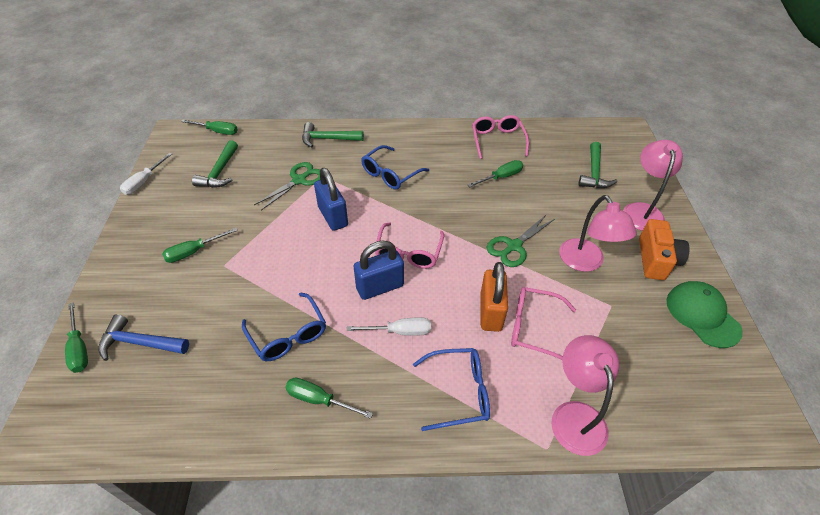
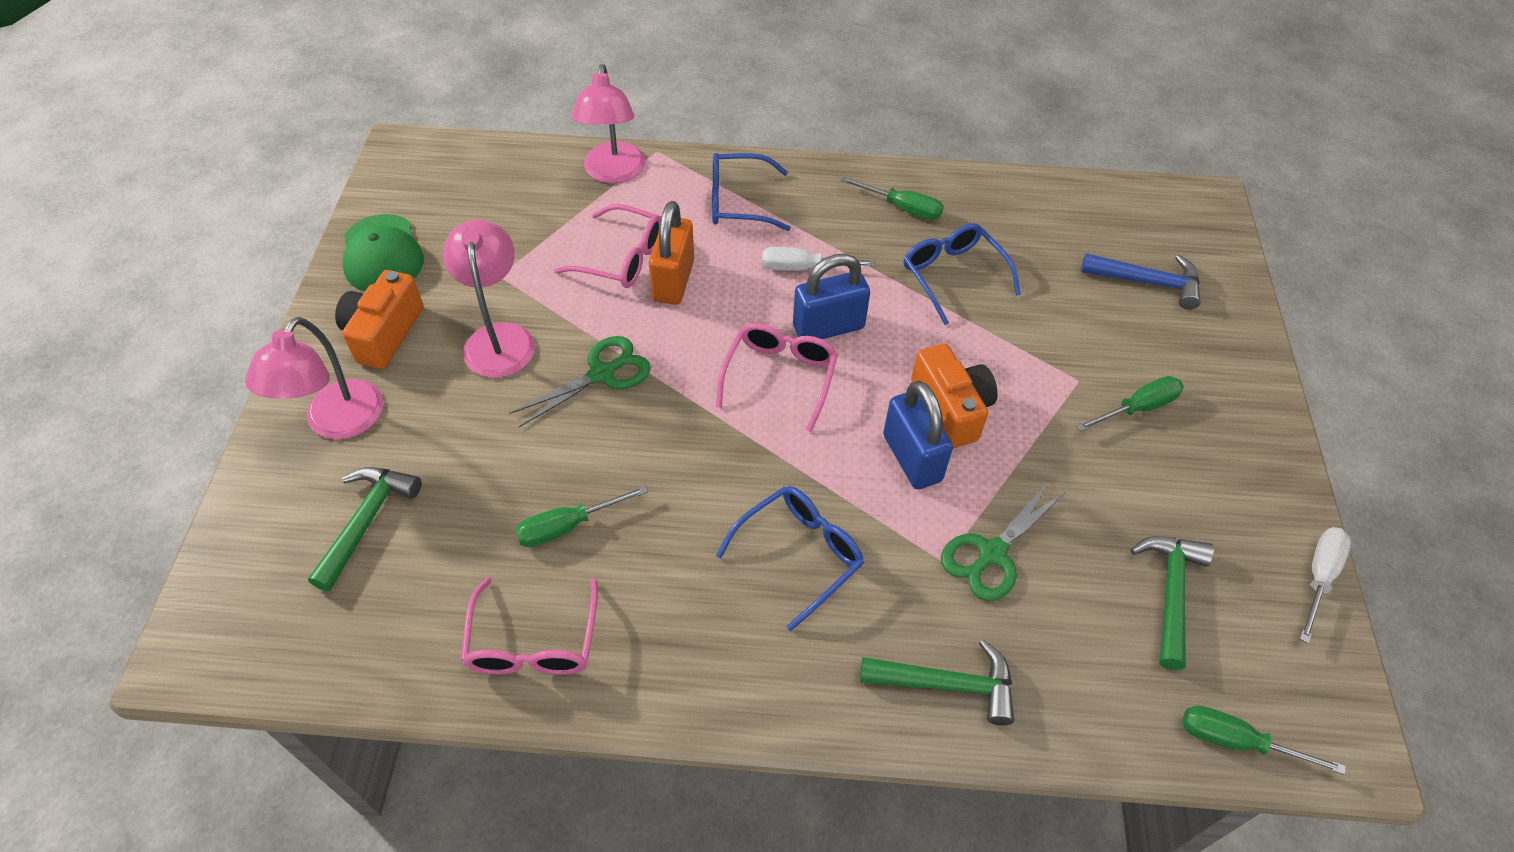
camera: 175 degrees left, 5 degrees up
green screwdriver [65,302,88,373] -> none
none -> orange camera [911,344,998,448]

